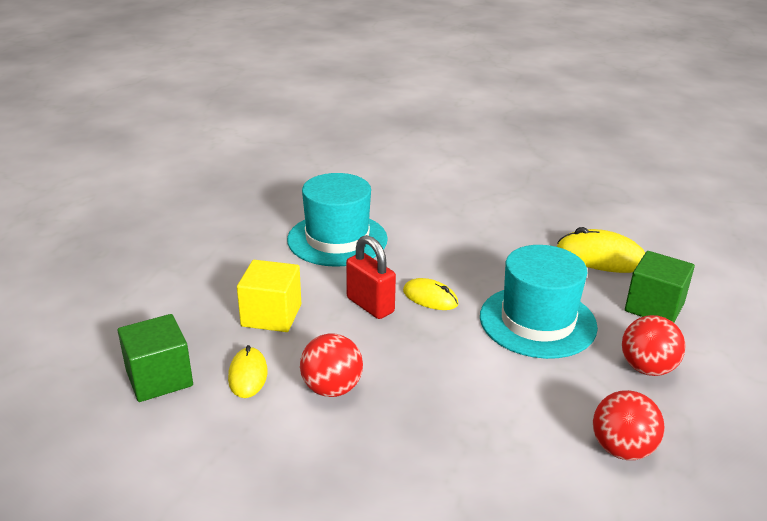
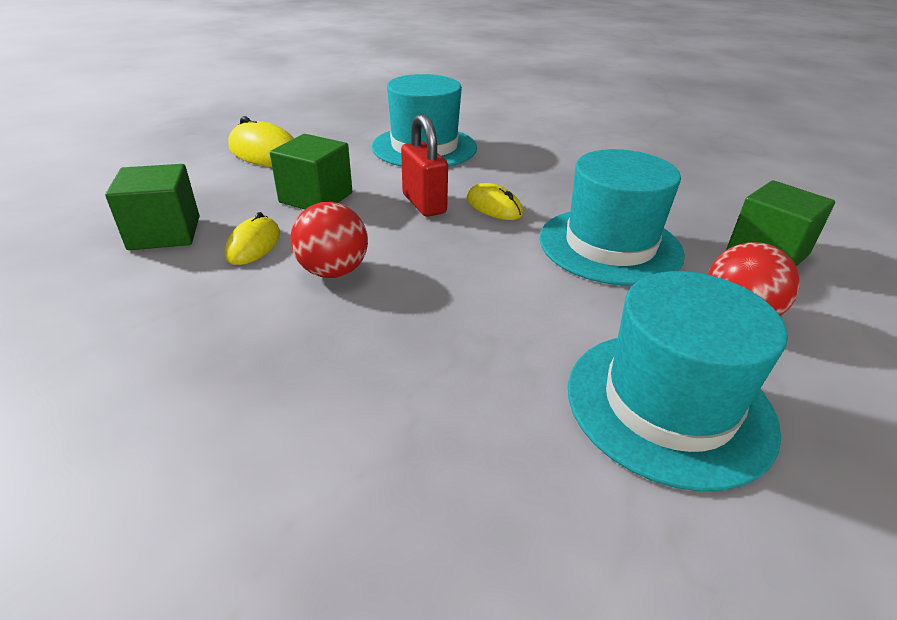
camera: 15 degrees right, 5 degrees up
yellow cube [237,260,301,332] -> green cube [270,134,352,209]
yellow mouse [557,227,645,273] -> yellow mouse moved to [228,116,294,167]
red ball [593,390,665,460] -> turquoise hat [568,271,788,491]

